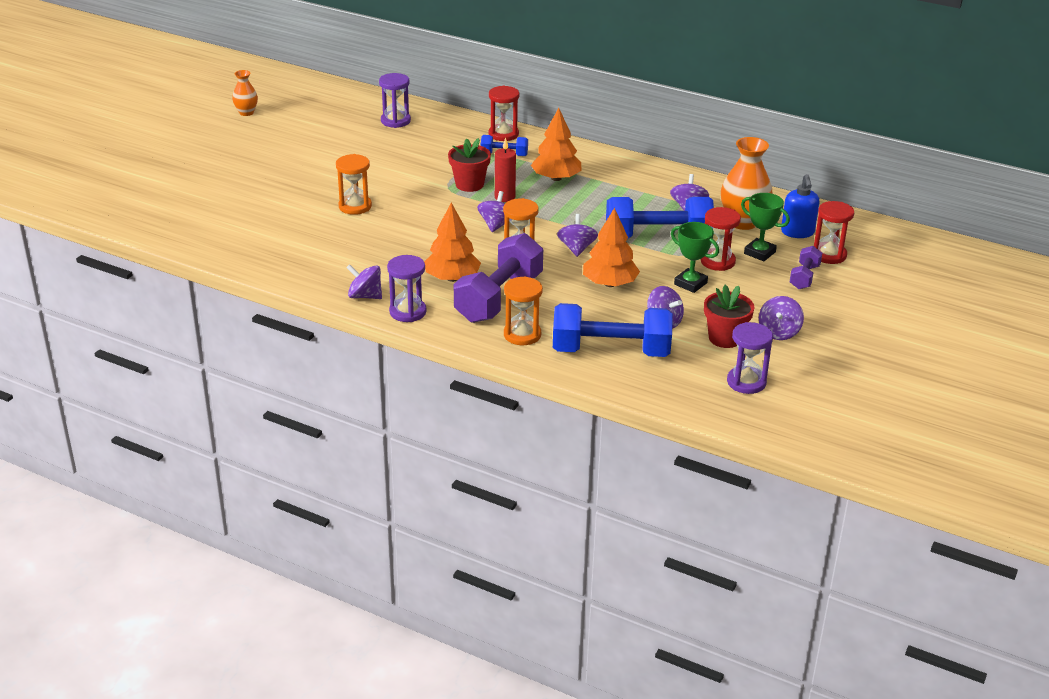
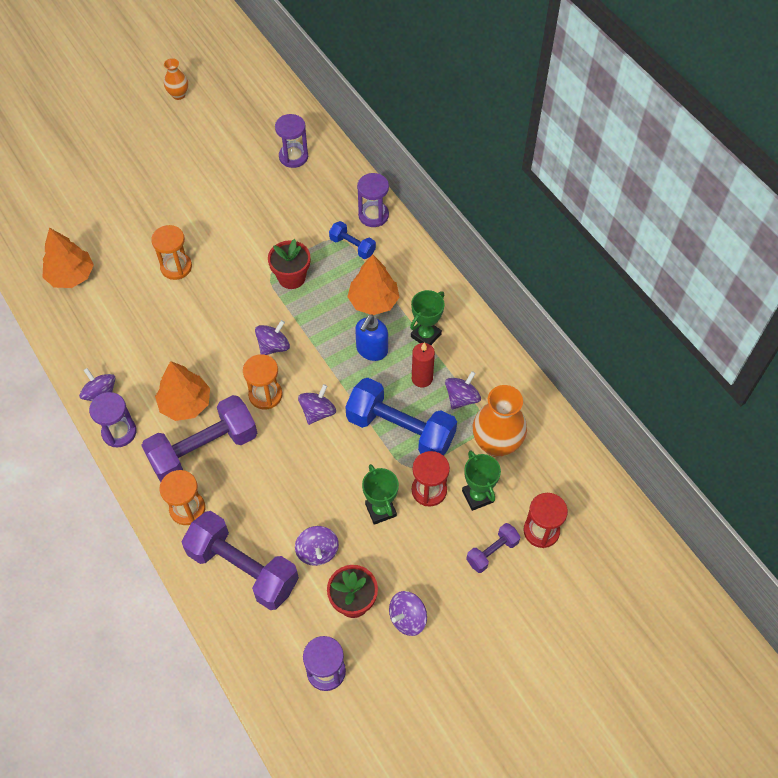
camera: 30 degrees right, 25 degrees up
red hourglass [489,85,520,141] -> purple hourglass [357,173,389,227]
red candle [495,138,516,202] -> red candle moved to [412,343,435,388]
blue dumbbell [553,303,673,357] -> purple dumbbell [182,511,299,610]
orange tree [583,208,640,287] -> orange tree moved to [42,228,94,288]
blue soap dispenser [781,174,820,238] -> blue soap dispenser moved to [355,314,388,361]
none -> green trophy [410,290,444,345]

